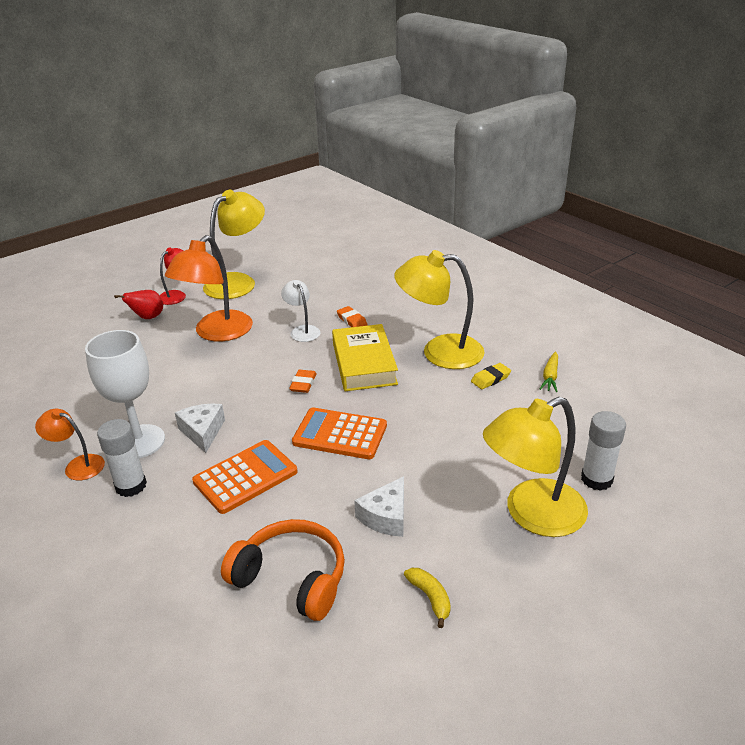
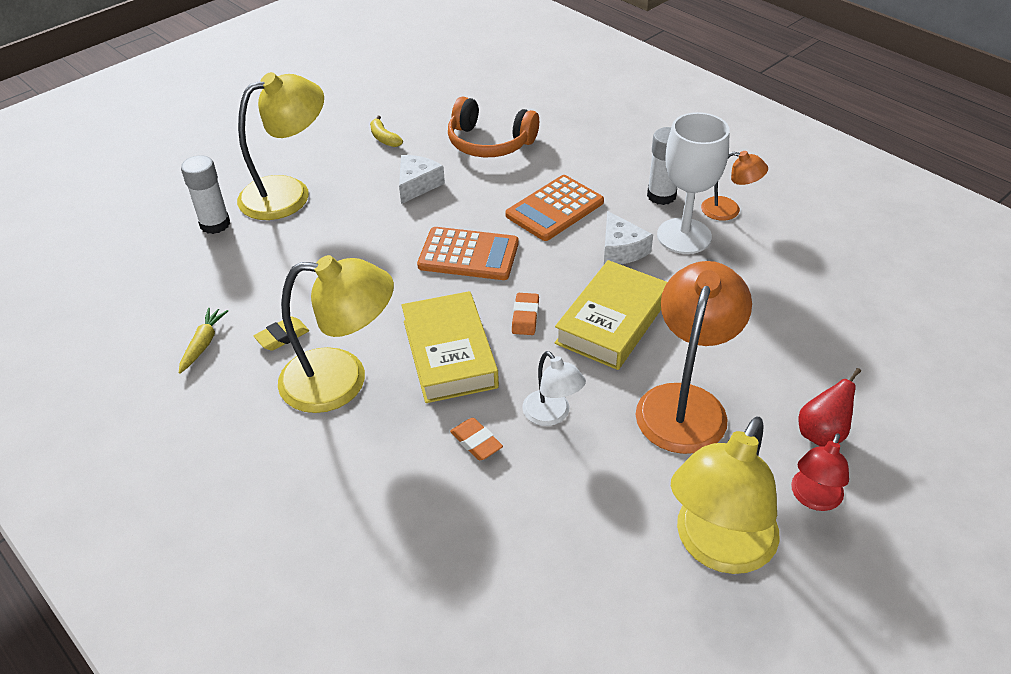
camera: 175 degrees right, 10 degrees up
none -> yellow book [555,260,667,370]

